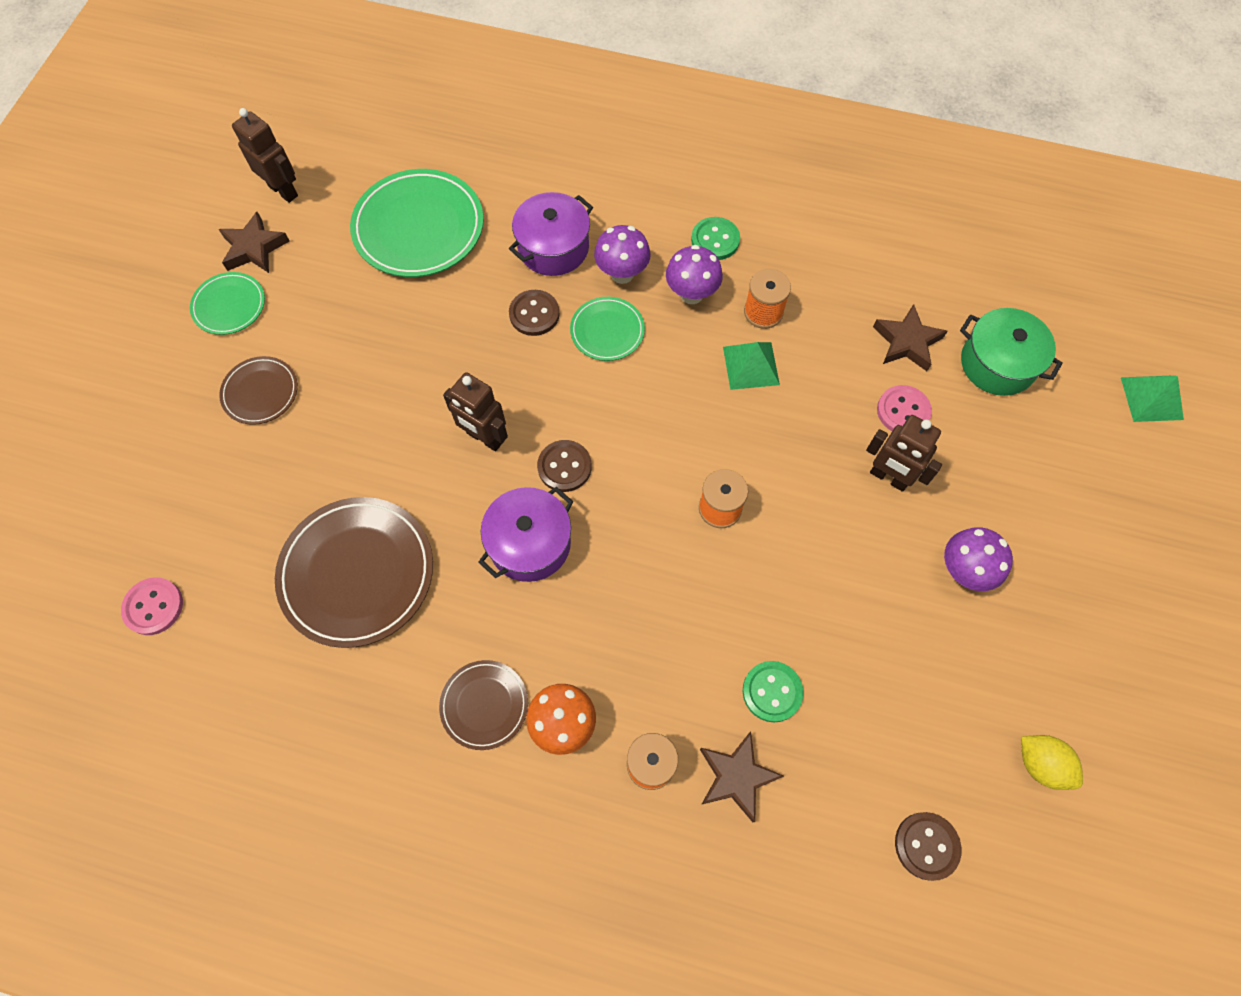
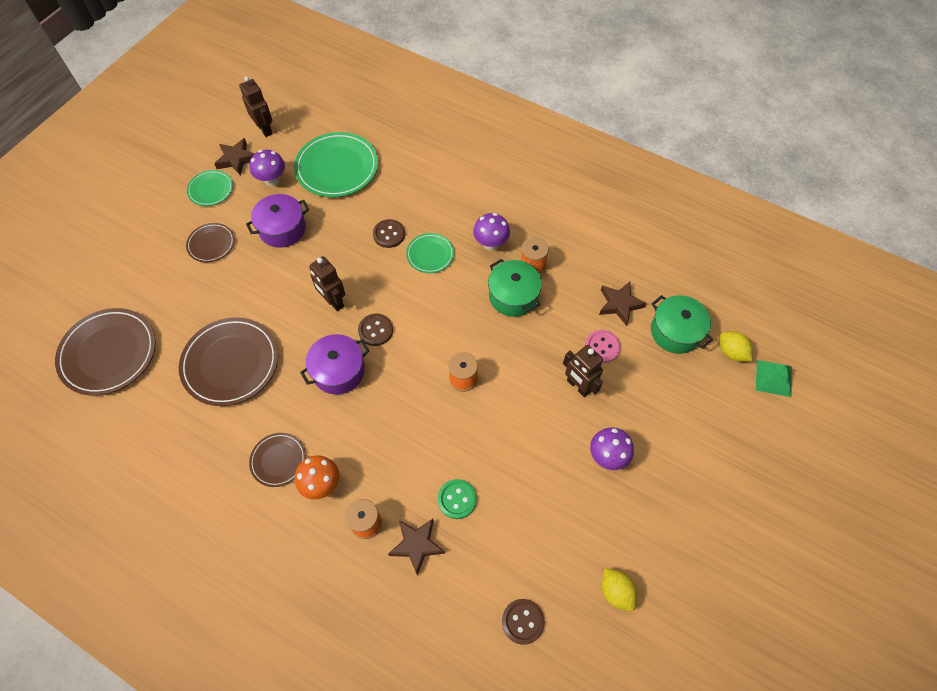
camera: 15 degrees right, 5 degrees down
pink button [121,578,183,635] -> brown plate [55,308,156,396]
purple pot [509,192,593,276] -> purple pot moved to [246,194,309,248]
purple mushroom [594,225,651,284] -> purple mushroom moved to [250,150,285,187]
green button [691,217,740,260] -> none
green pyramid [723,342,780,390] -> green pot [488,259,542,317]
none -> yellow lemon [720,331,752,361]

